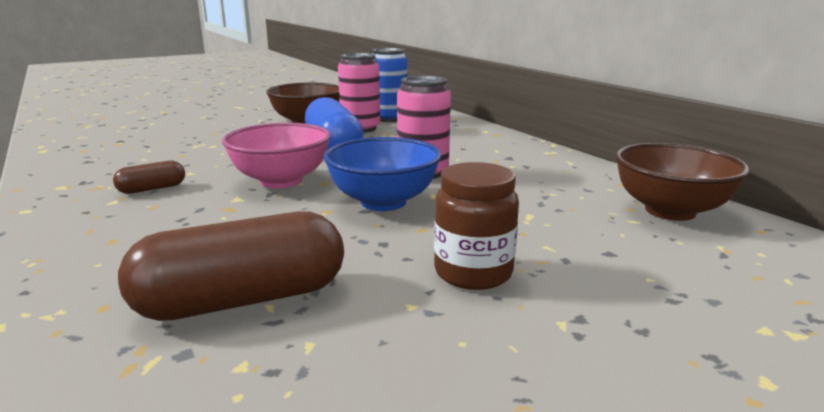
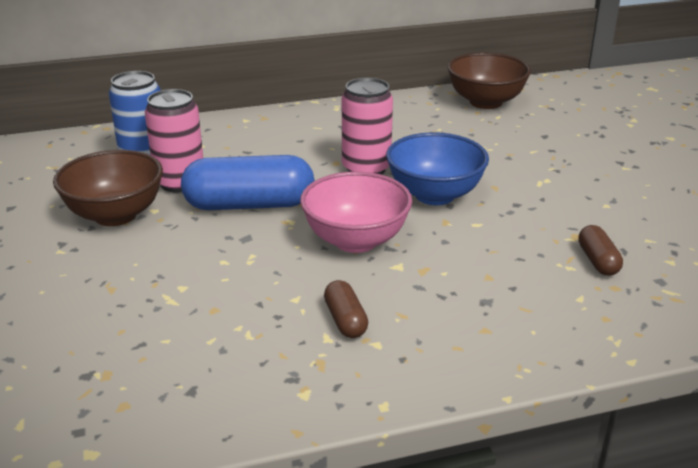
camera: 75 degrees left, 10 degrees up
brown capsule [118,211,344,321] -> brown capsule [578,225,623,276], size x0.48
brown jar [434,162,519,290] -> none

